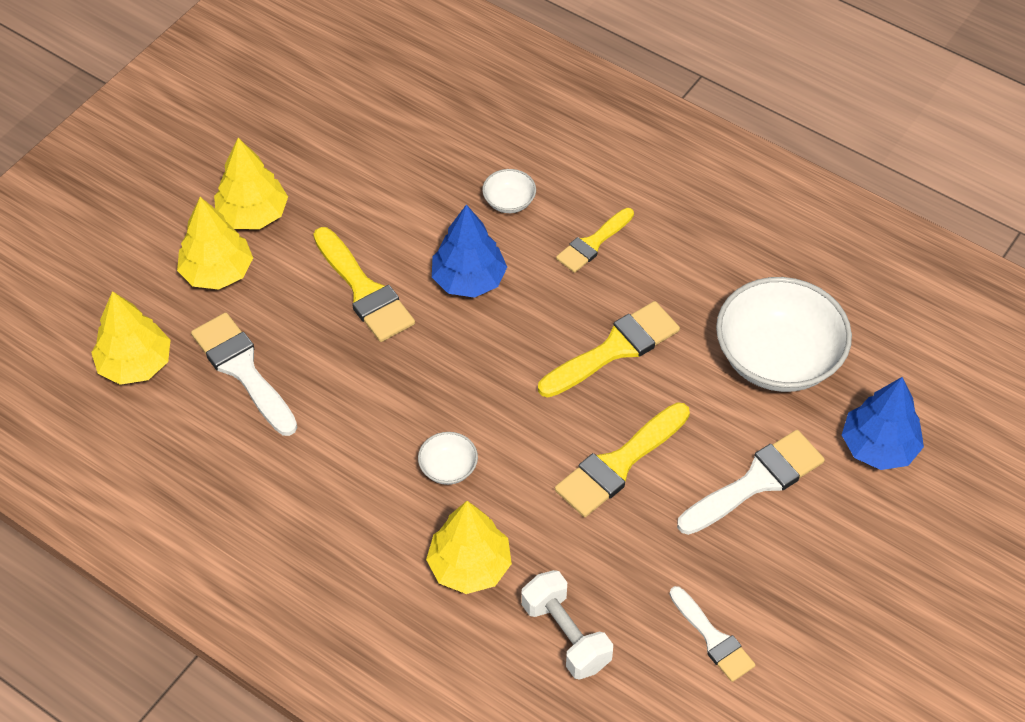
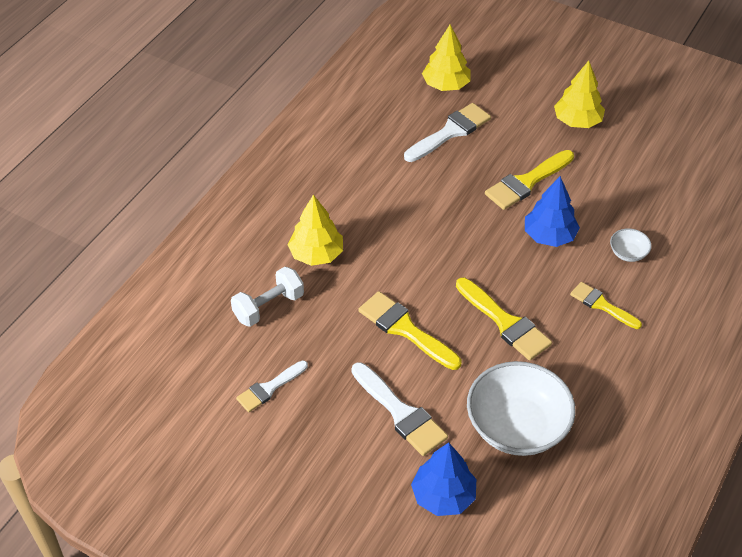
camera: 85 degrees right, 5 degrees down
yellow tree [177,197,253,290] -> none
white bowl [418,432,478,485] -> none

